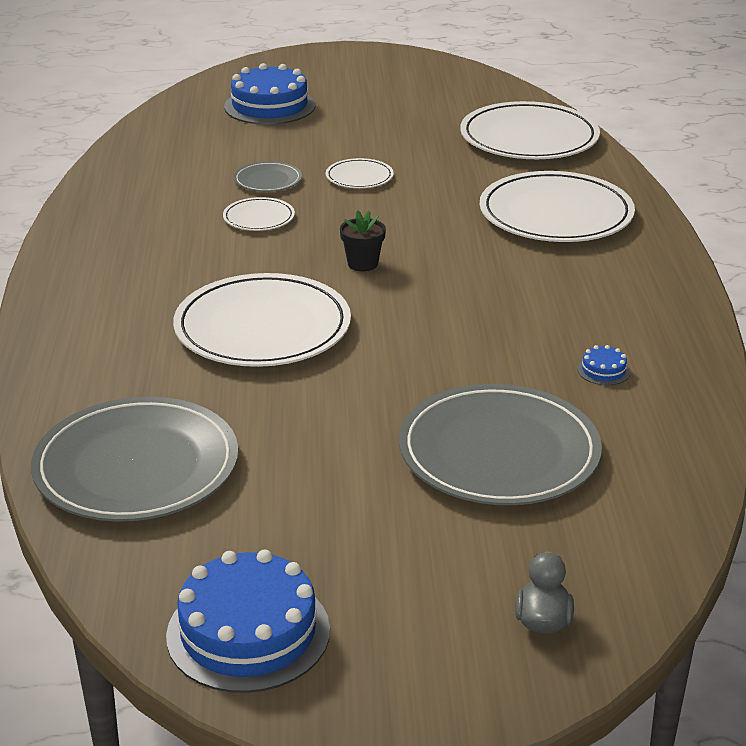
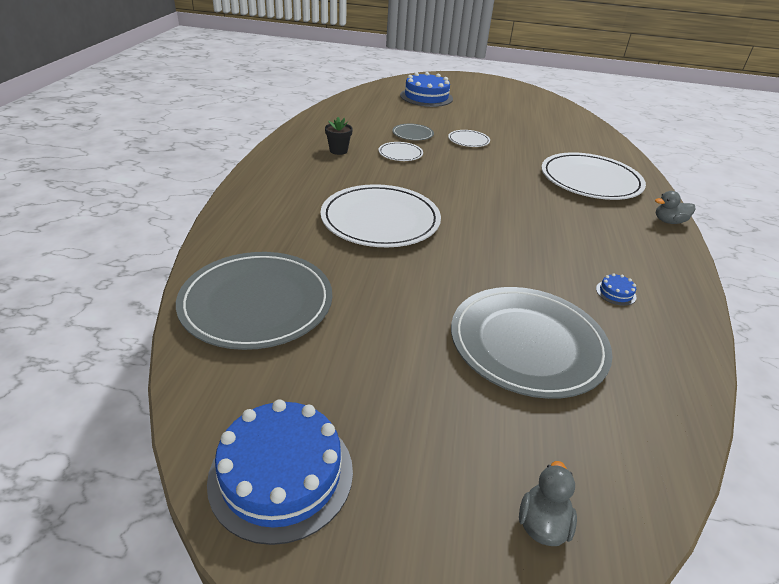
camera: 10 degrees right, 5 degrees up
black flower pot [340,210,386,271] -> black flower pot moved to [325,117,353,155]
white plate [460,101,600,159] -> none
none -> grey duck [655,191,696,224]

